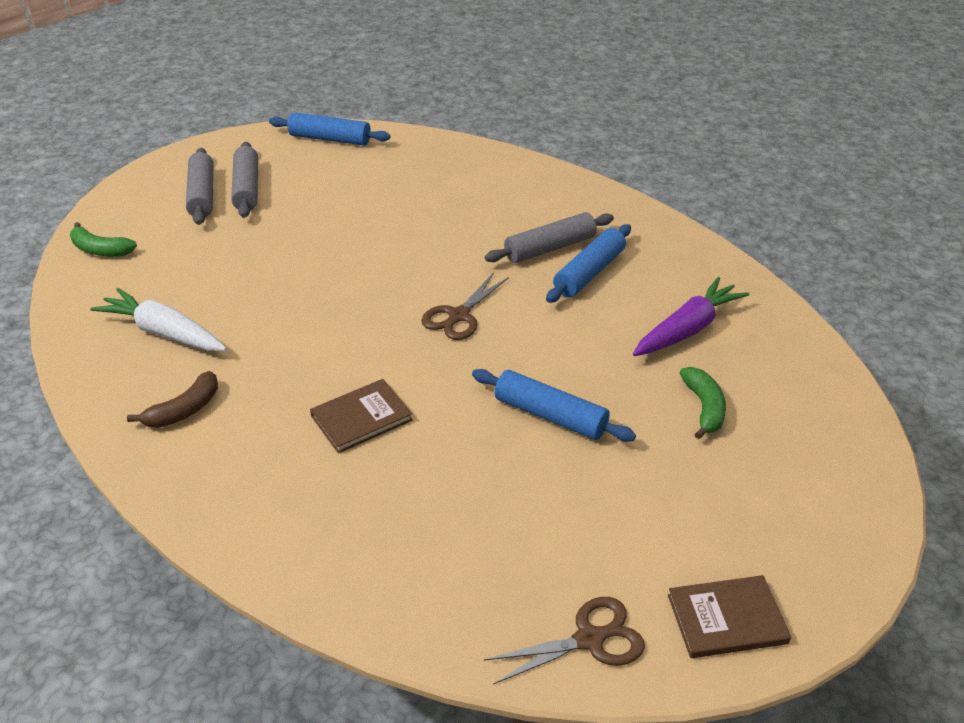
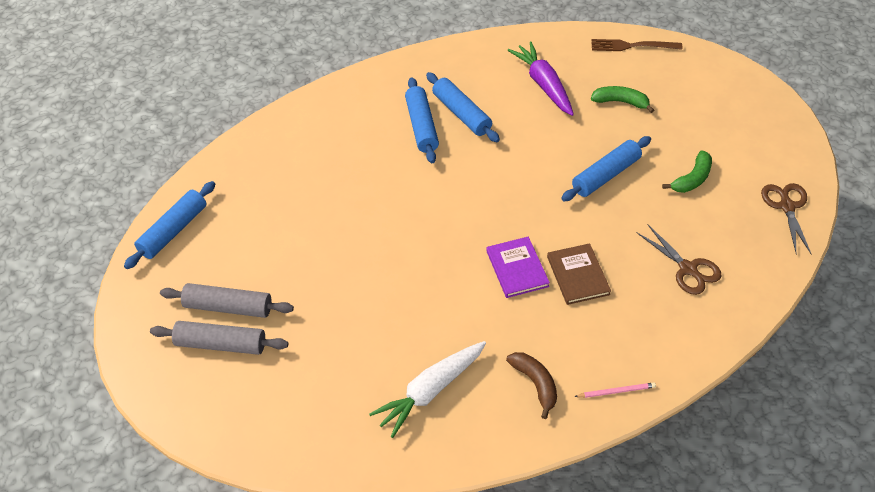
camera: 70 degrees left, 10 degrees up
green banana [70,222,137,257] -> green banana moved to [662,150,712,193]
brown scissors [421,273,509,340] -> brown scissors moved to [637,225,722,295]
grey rolling pin [485,212,614,263] -> blue rolling pin [405,77,439,163]
brown book [668,575,791,658] -> none
none -> purple book [487,237,550,298]
none -> pink pencil [574,382,656,398]
none -> brown fork [591,39,682,51]

